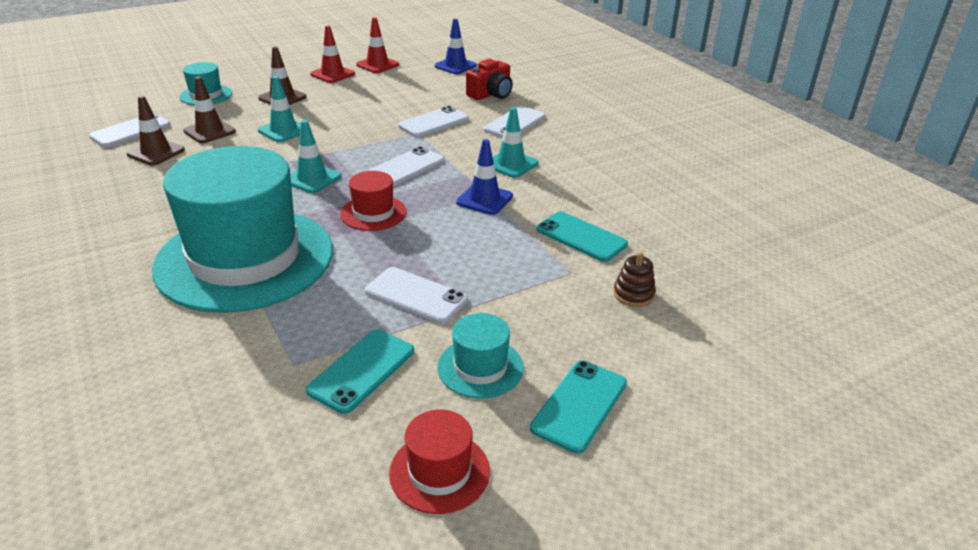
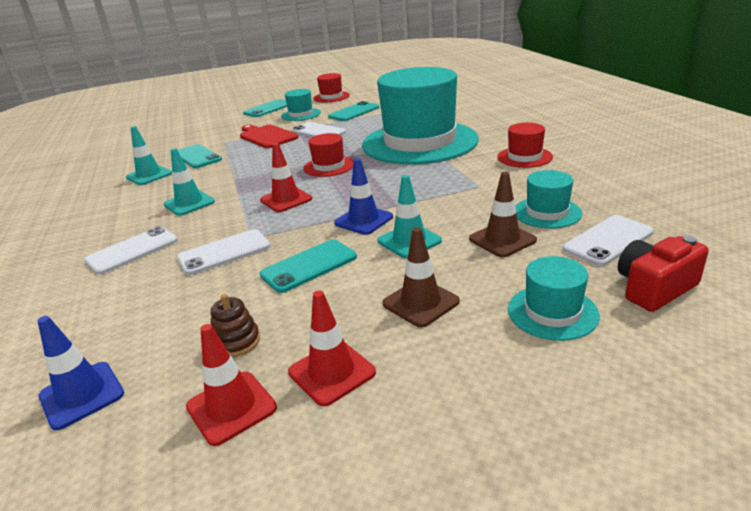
camera: 165 degrees left, 5 degrees down
brown traffic cone [127,95,185,165] -> turquoise hat [515,170,582,228]
turquoise traffic cone [290,120,341,193] -> turquoise traffic cone moved to [126,126,172,185]
white phone [368,146,444,186] -> red traffic cone [260,143,312,212]
blue traffic cone [456,139,513,215] -> blue traffic cone moved to [334,158,393,235]
red camera [466,59,513,100] -> red camera moved to [618,236,709,312]
brown stacking toy [613,252,656,307] -> brown stacking toy moved to [211,294,260,357]
none -> red cutting board [240,124,299,148]
none -> turquoise phone [259,239,357,293]
none -> red hat [497,123,553,168]

